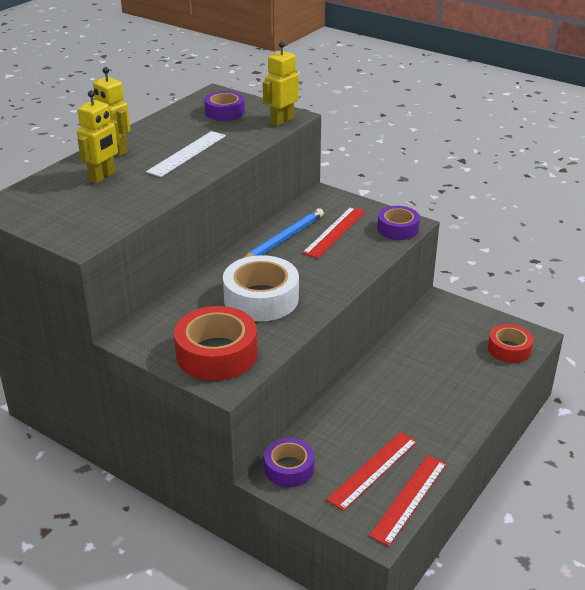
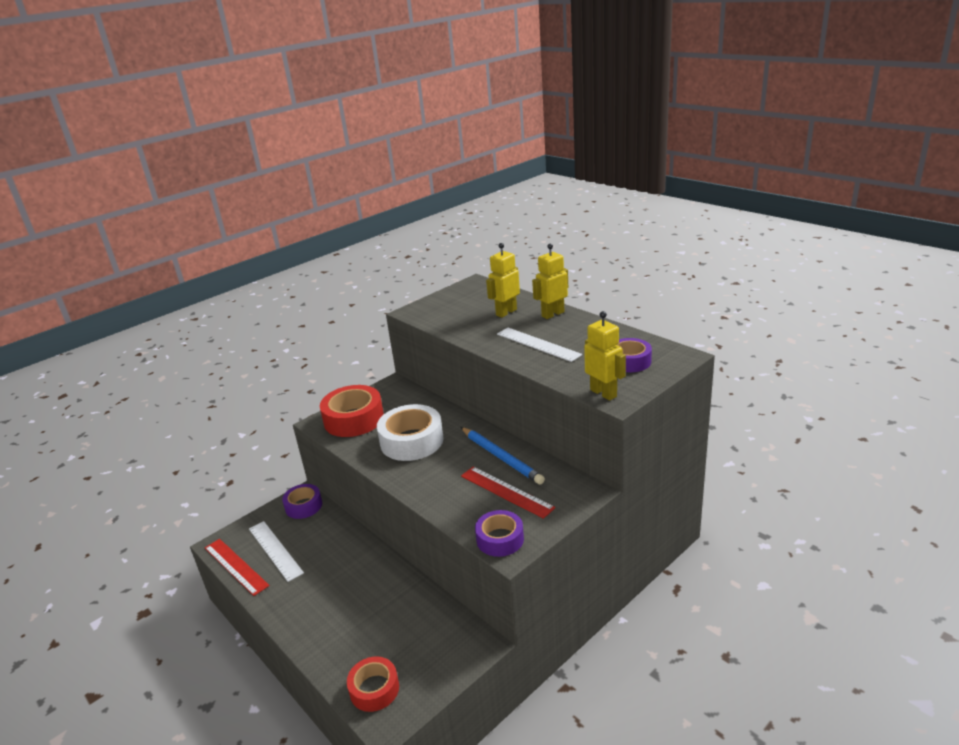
camera: 105 degrees right, 5 degrees down
yellow robot [77,90,120,183] -> yellow robot turned 90 degrees clockwise [486,243,520,318]
red ruler [326,432,417,511] -> white ruler [249,521,304,582]

